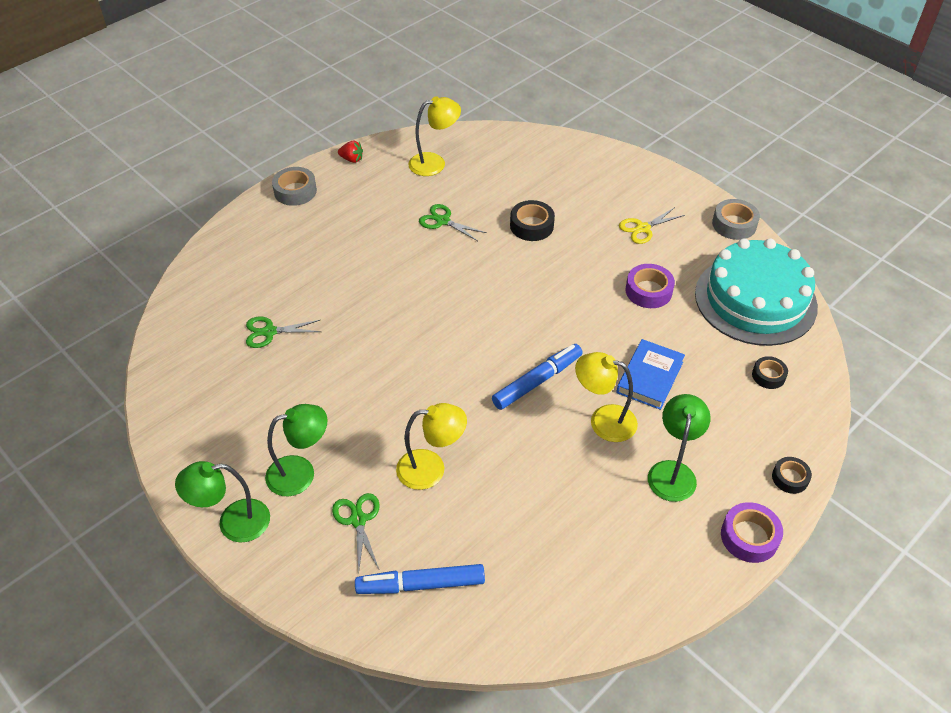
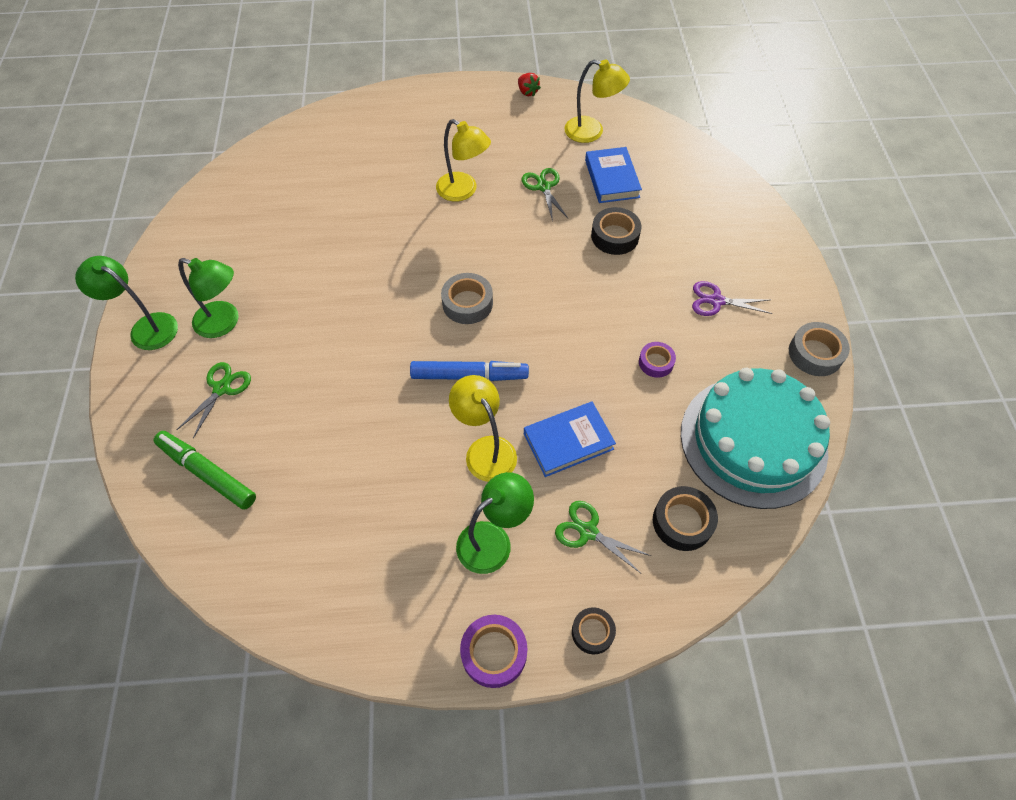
camera: 40 degrees right, 10 degrees up
green scissors [246,316,321,348] -> green scissors moved to [555,501,651,574]
grey tape [272,167,317,206] -> grey tape moved to [441,273,493,324]
blue marker [355,564,485,594] -> green marker [154,431,256,510]
yellow lamp [396,403,467,490] -> yellow lamp moved to [436,119,491,202]
yellow scissors [619,207,685,244] -> purple scissors [692,281,772,316]
purple tape [626,264,675,308] -> purple tape [639,342,676,378], size x0.66
black tape [752,356,788,389] -> black tape [653,486,718,551], size x1.53
none -> blue book [585,147,642,203]

